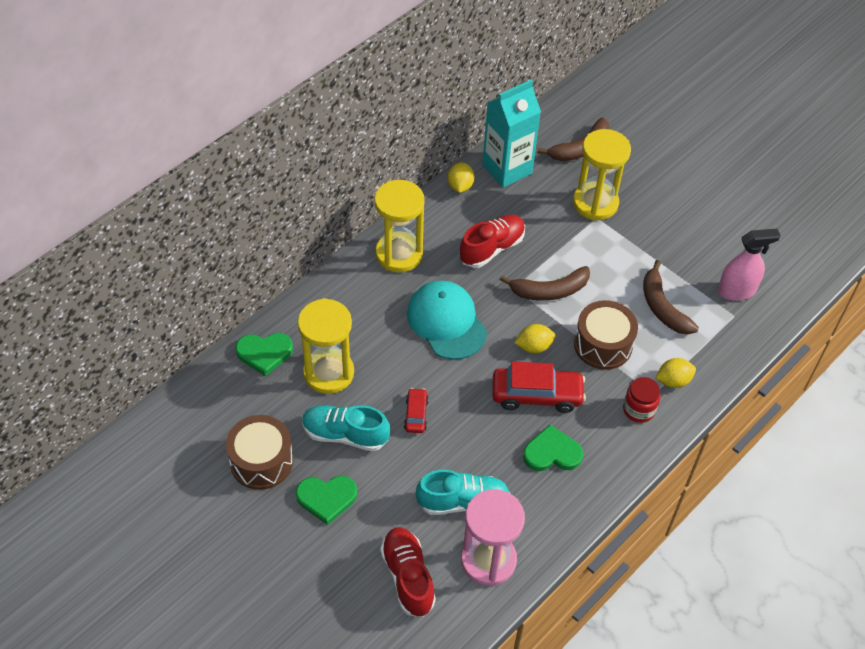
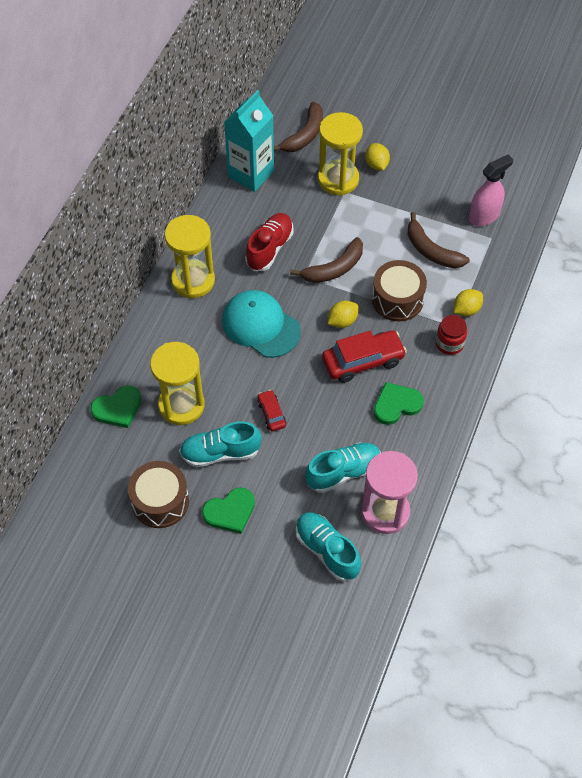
camera: 20 degrees left, 5 degrees up
red shoe [380,527,436,617] -> turquoise shoe [296,512,361,581]
yellow lemon [448,162,474,193] -> yellow lemon moved to [365,143,390,170]

